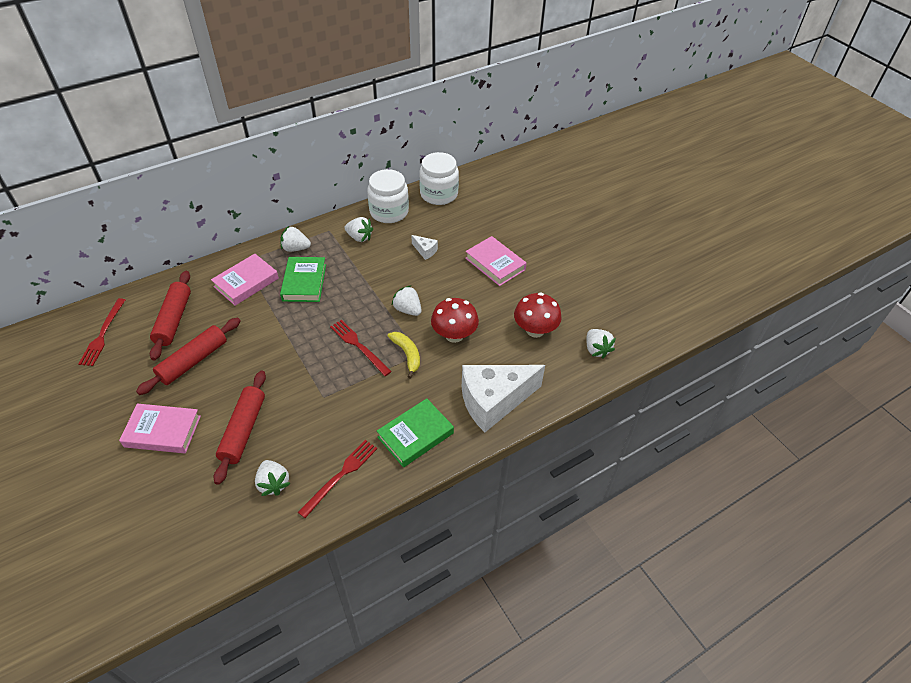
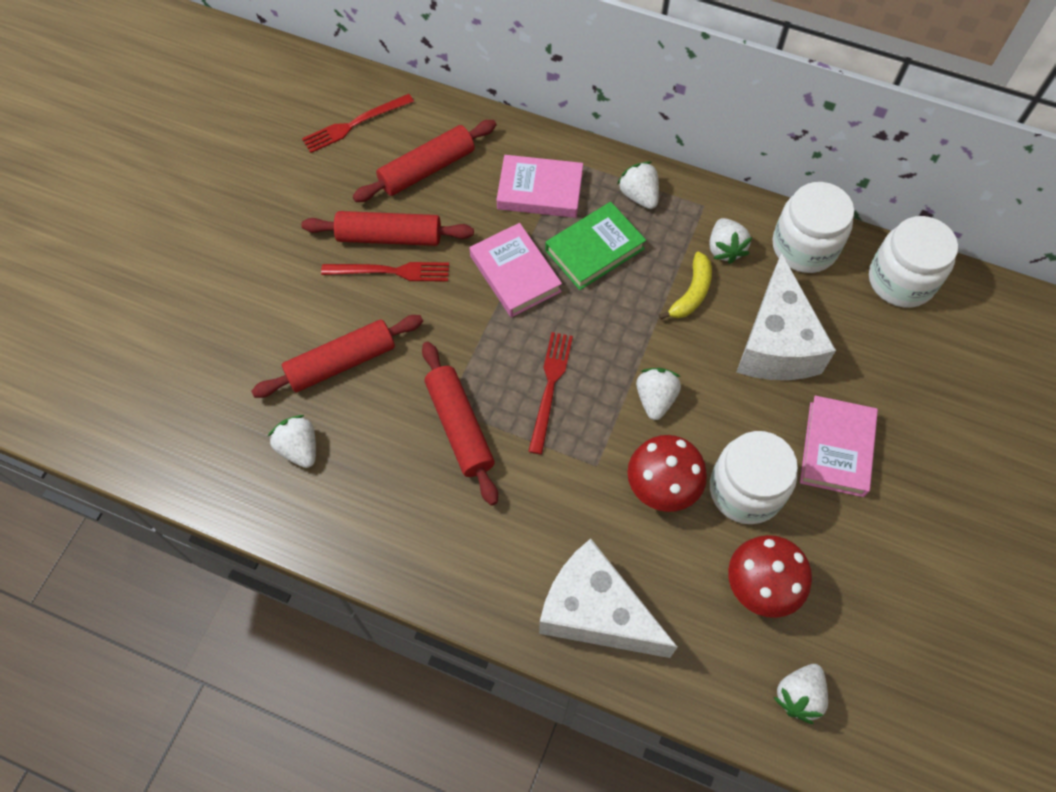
camera: 55 degrees right, 15 degrees up
pink book [119,403,201,453] -> pink book moved to [470,223,562,317]
white strawberry [255,460,291,496] -> white strawberry turned 120 degrees clockwise [268,415,316,468]
red fork [298,440,377,518] -> red fork moved to [321,262,449,282]
green book [377,398,454,467] -> none
yellow banana [388,332,420,379] -> yellow banana moved to [659,252,712,320]
white cheese [411,235,438,260] -> white cheese [737,253,836,380], size x2.48
none -> red rolling pin [422,342,498,506]
none -> white jar [710,431,798,524]

